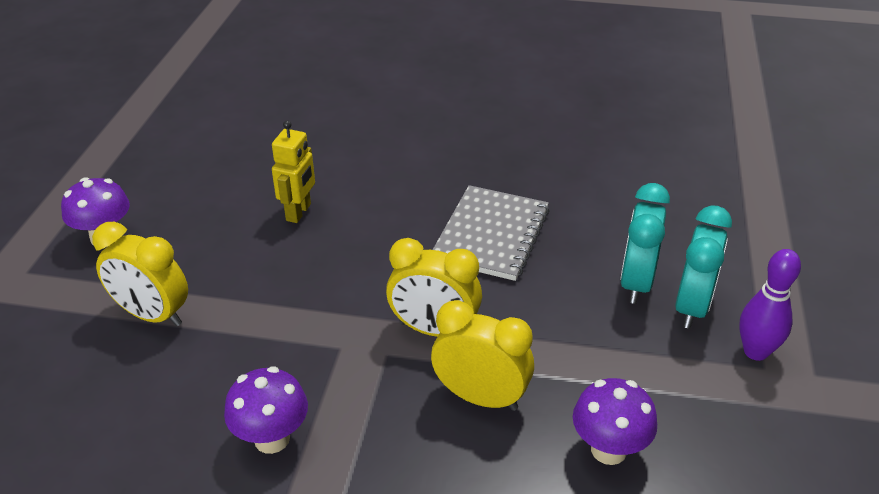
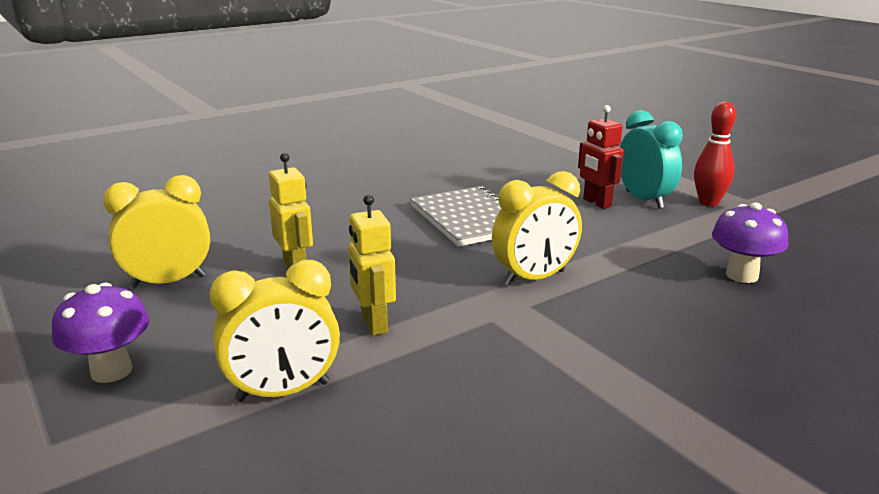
camera: 45 degrees left, 15 degrees down
purple mushroom [224,366,308,454] -> none
yellow clock [431,300,534,411] -> yellow clock moved to [103,175,210,288]
turquoise clock [620,183,670,304] -> red robot [578,105,624,209]
purple bowling pin [739,249,801,361] -> red bowling pin [694,102,736,206]
none -> yellow robot [348,195,396,336]

